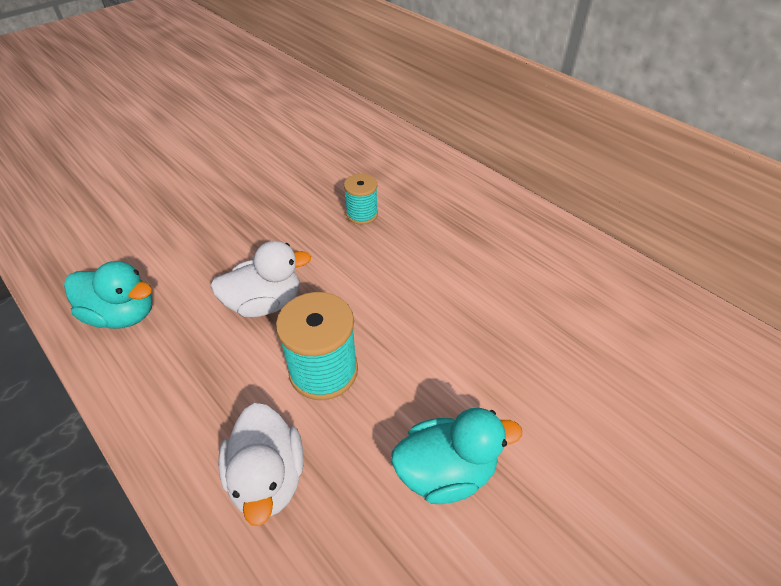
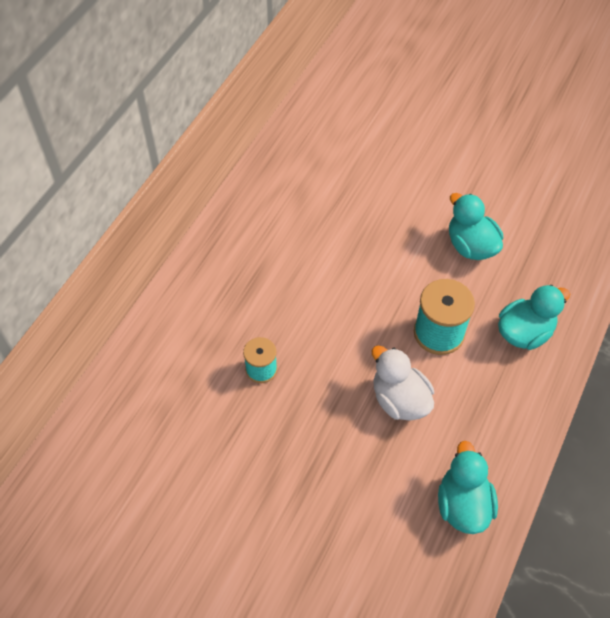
camera: 110 degrees left, 10 degrees up
white duck [218,403,304,526] -> turquoise duck [498,285,570,350]

